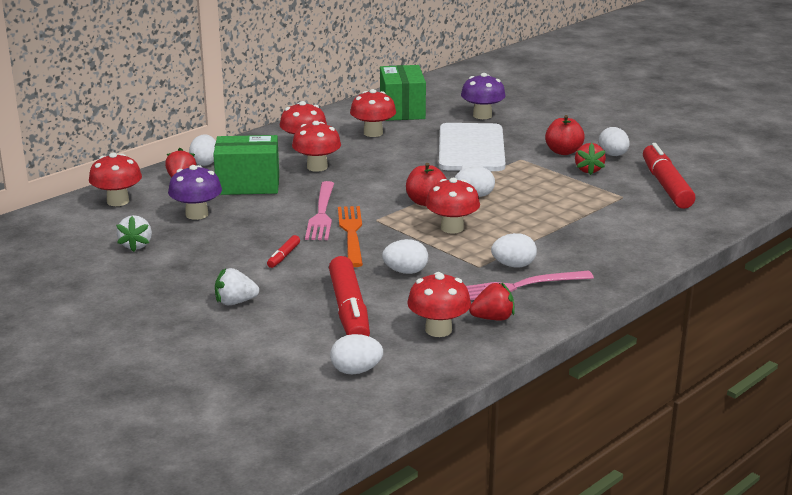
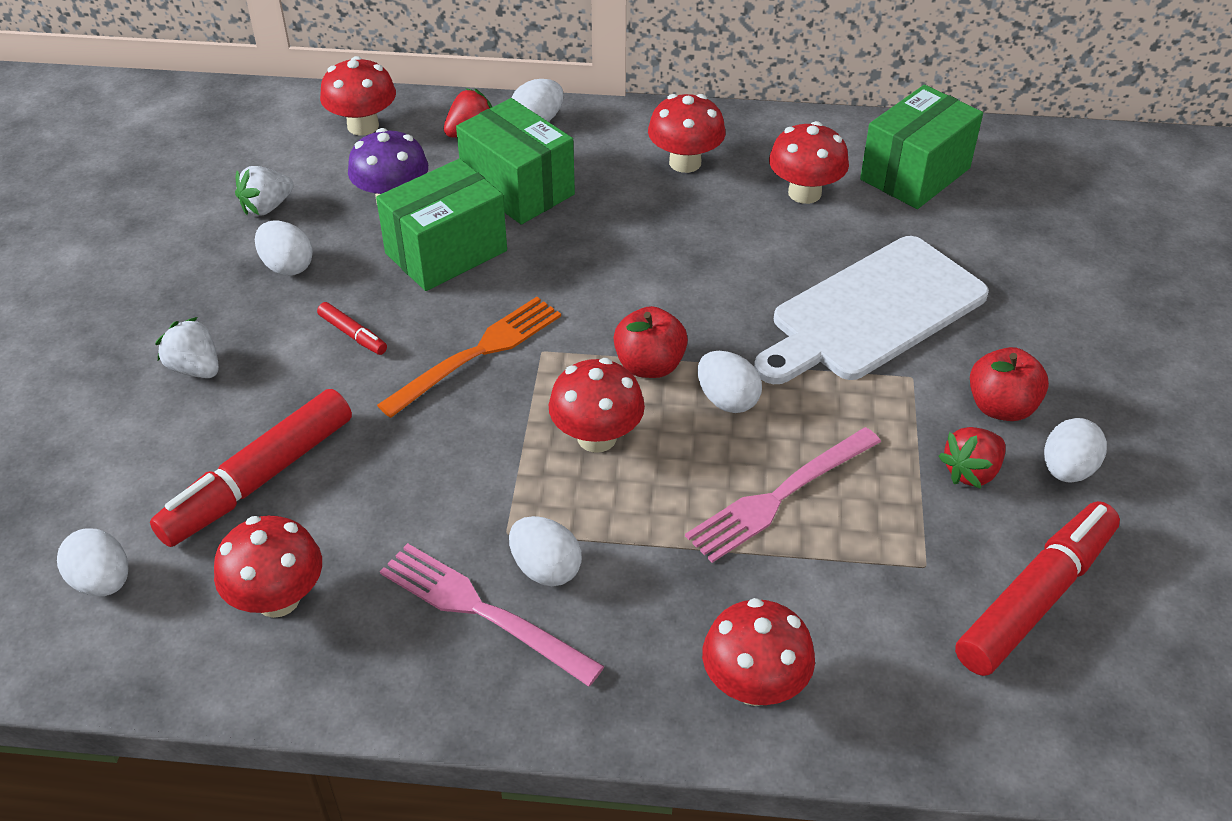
camera: 50 degrees right, 20 degrees up
red marker [267,235,300,268] -> red marker turned 120 degrees counterclockwise [317,302,387,355]
red mushroom [292,121,341,172] -> red mushroom moved to [702,598,815,706]
pink fork [305,181,334,240] -> pink fork moved to [685,427,881,563]
white egg [382,239,428,274] -> white egg moved to [255,221,313,276]
purple mushroom [461,73,506,119] -> none
red strawberry [469,283,514,321] -> none
none -> green box [376,159,507,291]

